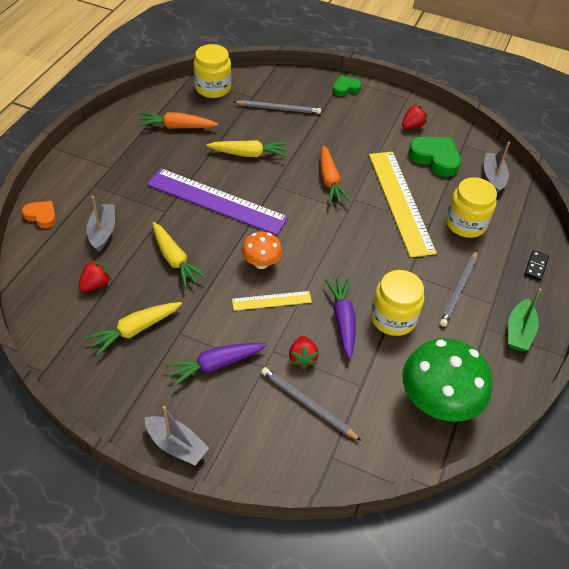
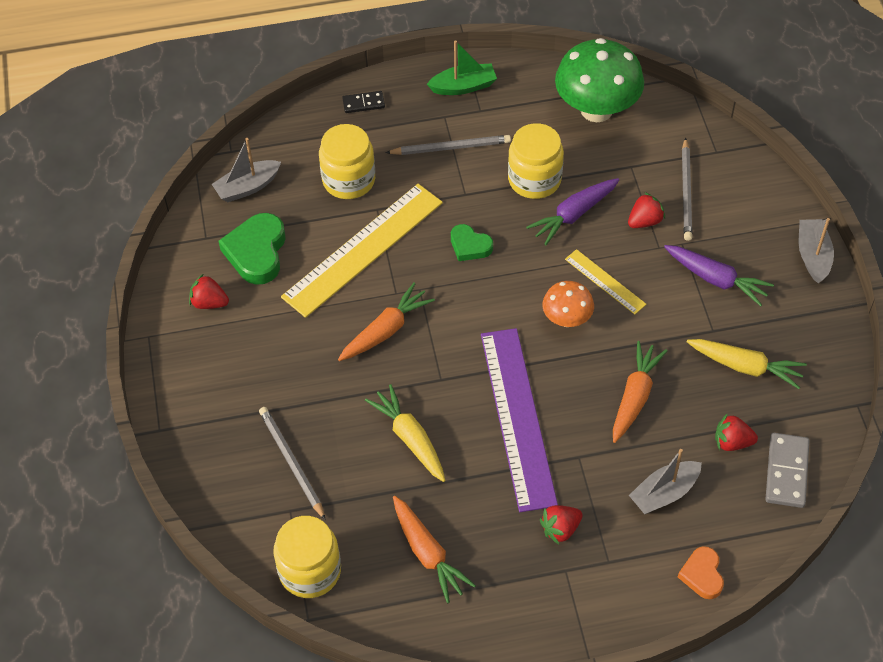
camera: 120 degrees left, 5 degrees up
yellow carrot [152,222,207,288] -> orange carrot [613,341,667,443]
green heart [333,76,362,96] -> green heart moved to [451,224,493,261]
none -> red strawberry [540,505,583,545]
none -> grey domino [765,433,809,508]

